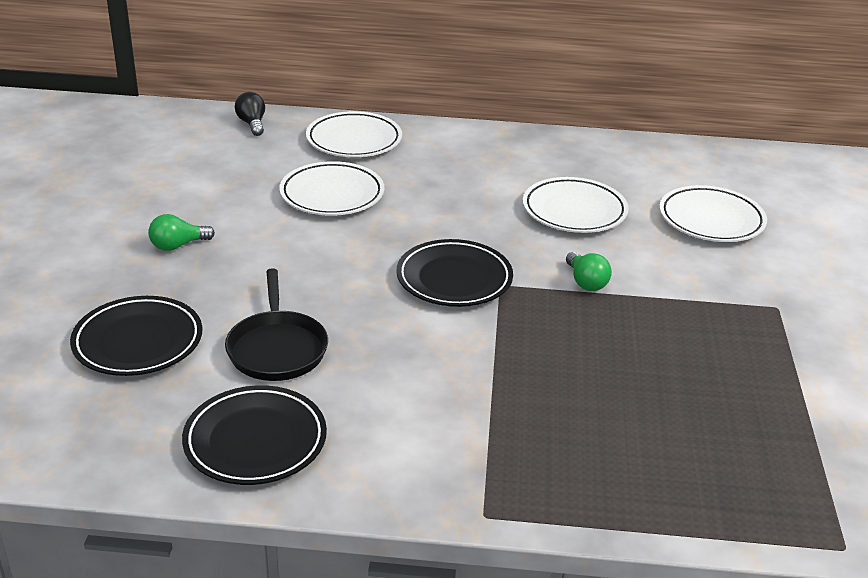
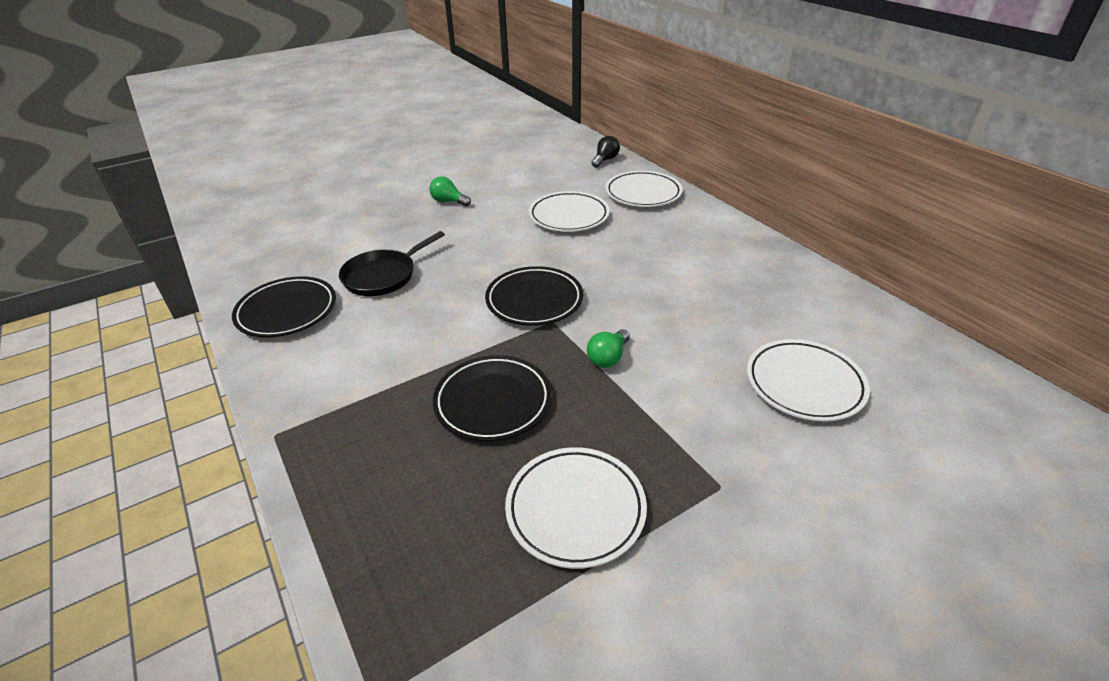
camera: 55 degrees right, 5 degrees up
black plate [70,296,202,376] -> black plate moved to [433,355,552,441]
white plate [523,177,629,233] -> white plate moved to [505,447,647,569]

